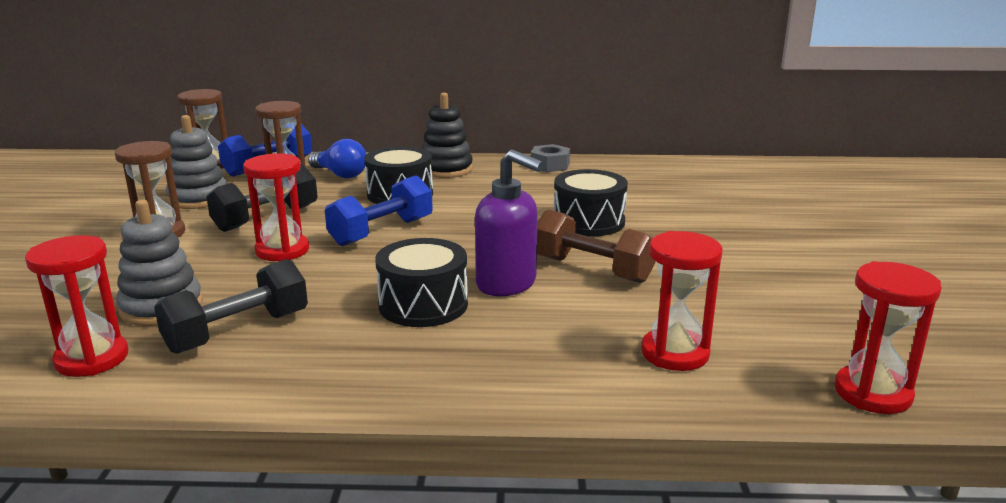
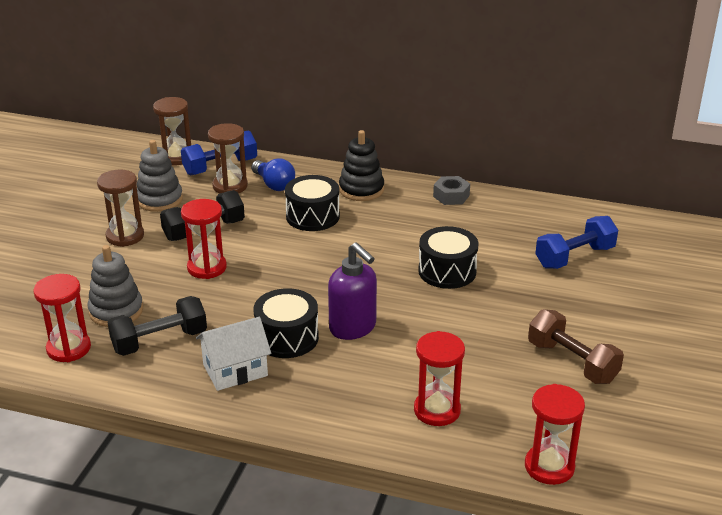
camera: 15 degrees right, 10 degrees up
blue dumbbell [325,175,433,246] -> blue dumbbell moved to [535,216,618,269]
brown dumbbell [537,209,655,283] -> brown dumbbell moved to [528,309,624,384]
none -> white house [196,317,271,391]

